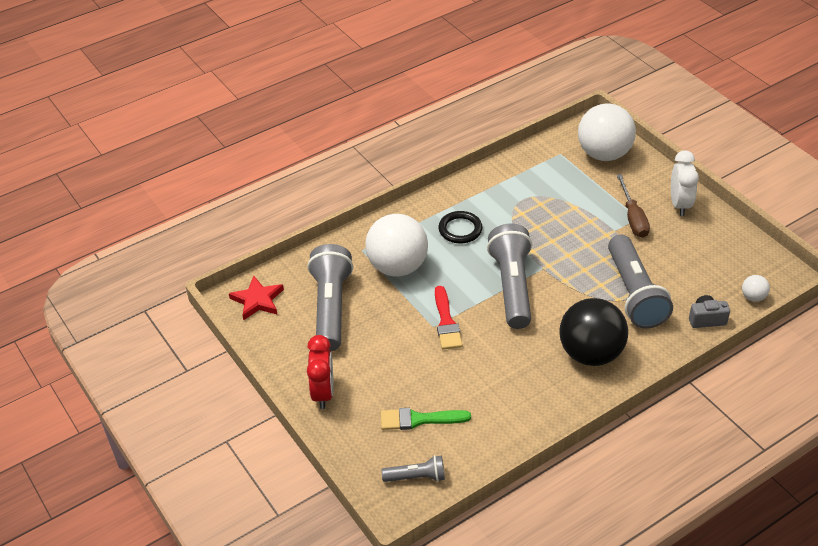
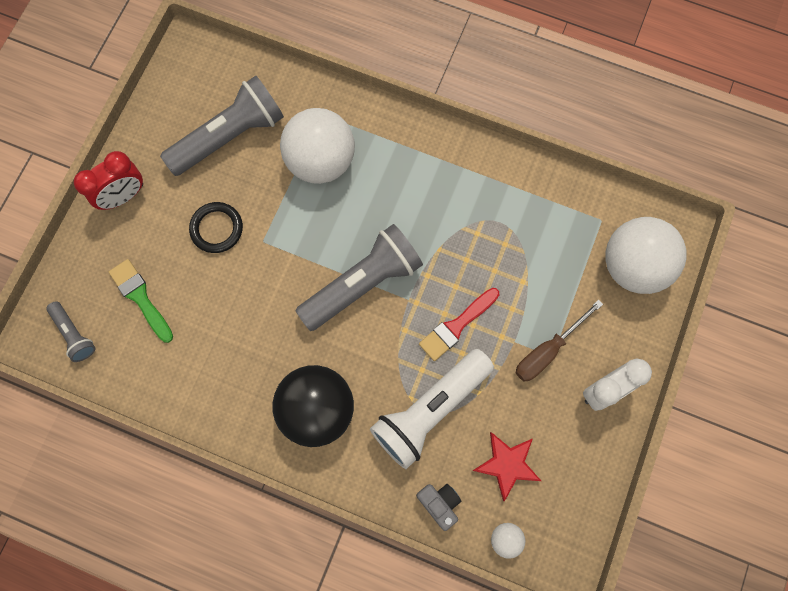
camera: 55 degrees right, 30 degrees up
red star [229,276,284,320] -> red star moved to [473,432,541,501]
red brush [435,286,463,350] -> red brush moved to [419,288,499,361]
black ring [438,211,483,244] -> black ring moved to [189,202,243,253]
grey flashlight [608,235,673,329] -> white flashlight [370,349,494,469]

